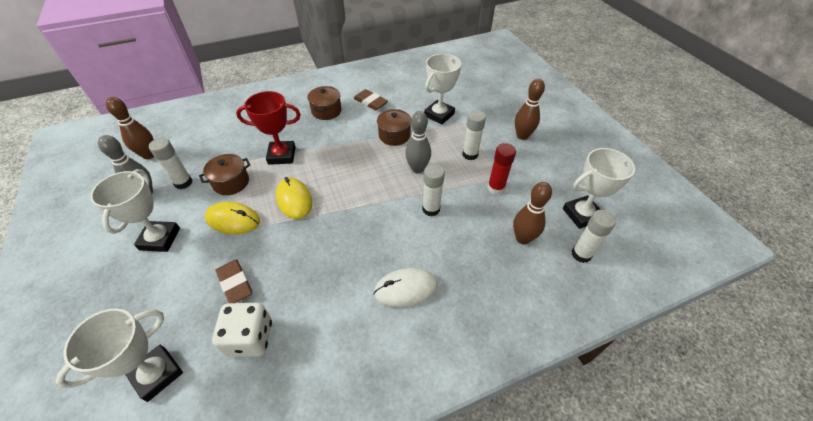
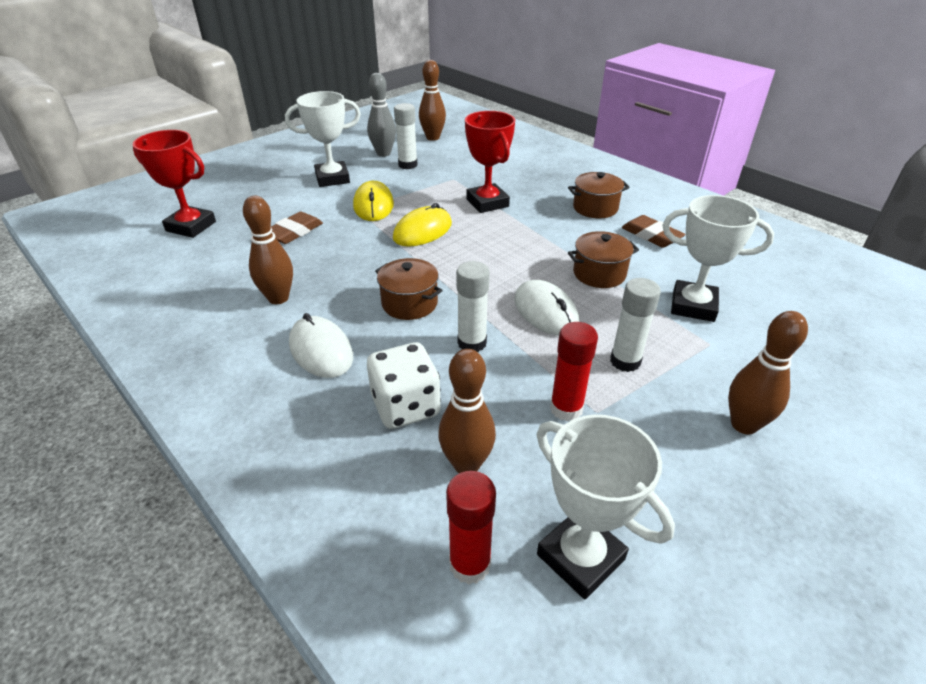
camera: 70 degrees right, 10 degrees down
white trophy [56,309,183,402] -> red trophy [133,130,216,238]
brown pot [199,154,250,195] -> brown pot moved to [375,258,443,320]
white dice [212,303,272,357] -> white dice moved to [367,342,441,429]
brown eraser [353,89,388,110] -> brown eraser turned 60 degrees counterclockwise [622,215,686,248]
grey bowling pin [405,111,431,174] -> white mouse [514,280,579,336]
white glue stick [572,210,616,263] -> red glue stick [446,471,496,585]
none -> brown bowling pin [243,196,293,304]

